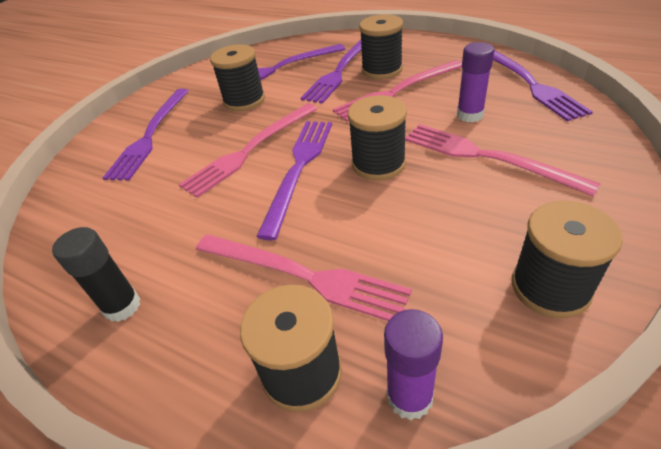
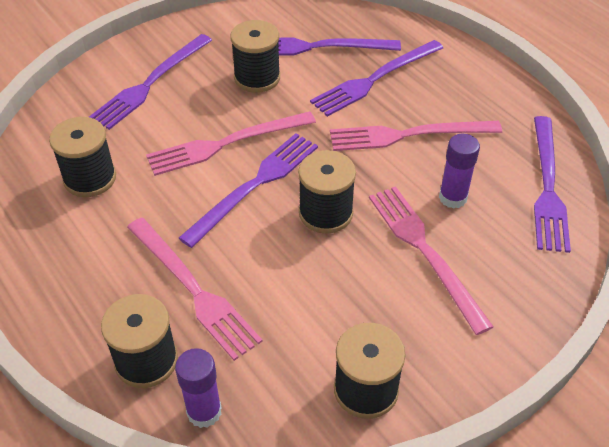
camera: 20 degrees right, 5 degrees up
black glue stick [52,227,140,322] -> none
black spool [359,14,403,79] -> black spool moved to [49,117,116,197]

